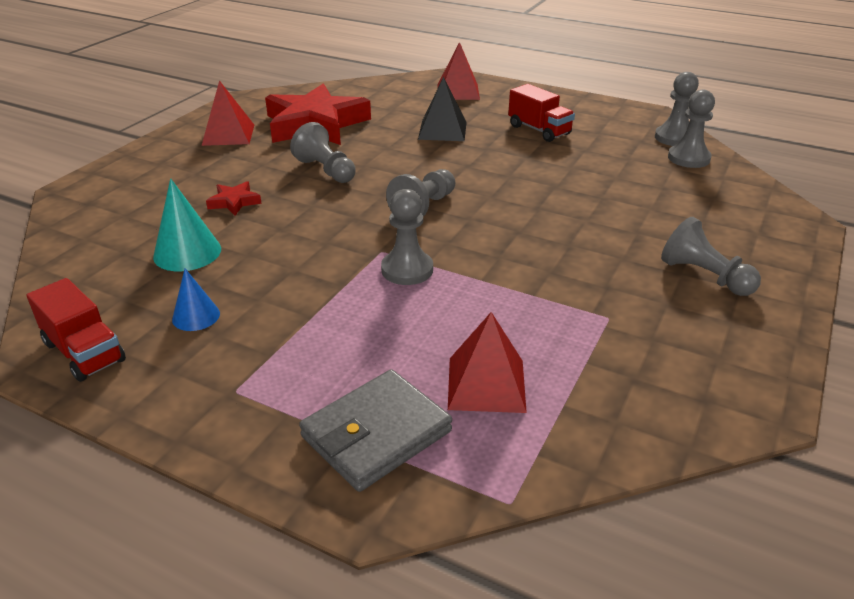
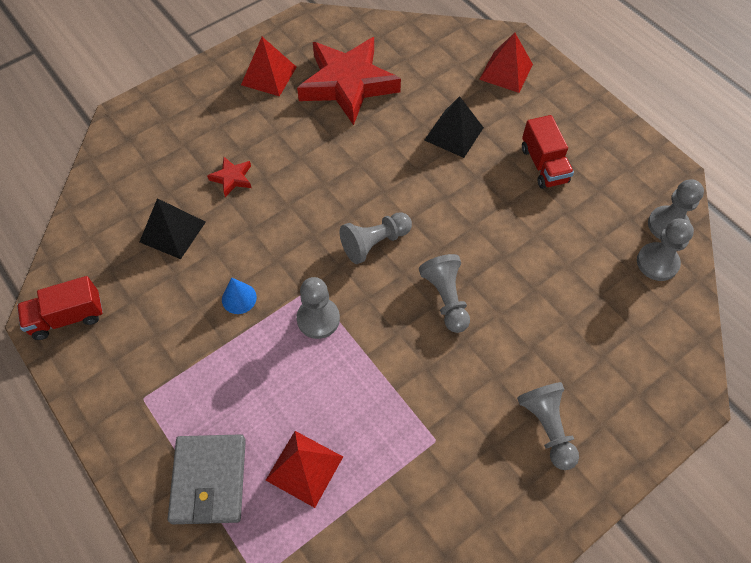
camera: 25 degrees right, 25 degrees up
red truck [27,278,126,382] -> red truck turned 90 degrees clockwise [17,276,103,340]
turquoise cone [153,178,221,271] -> black pyramid [140,198,206,259]
blue cone [172,268,220,331] -> blue cone moved to [222,277,257,314]
grey pawn [290,122,356,183] -> grey pawn moved to [419,254,470,333]
grey wallet [299,369,452,492] -> grey wallet turned 75 degrees counterclockwise [168,434,246,524]

